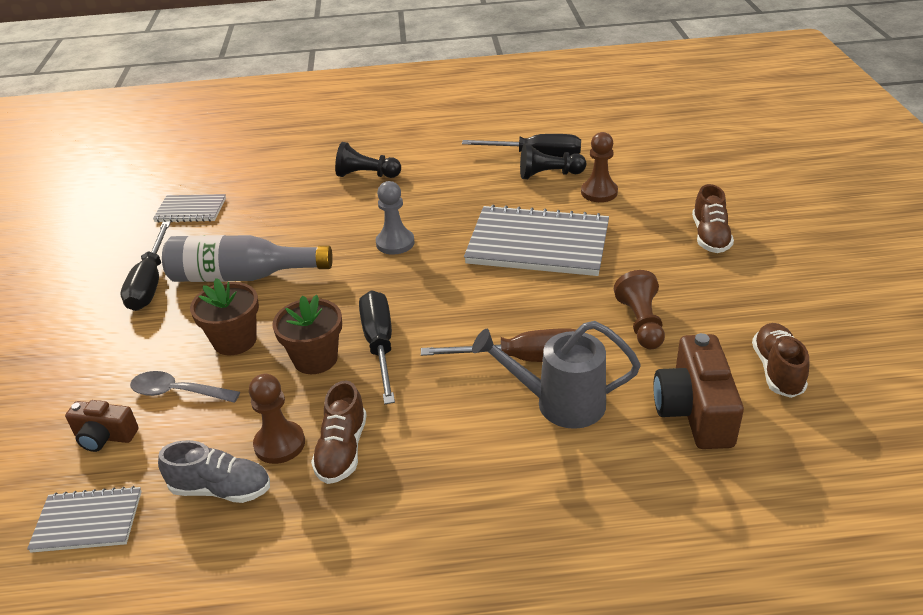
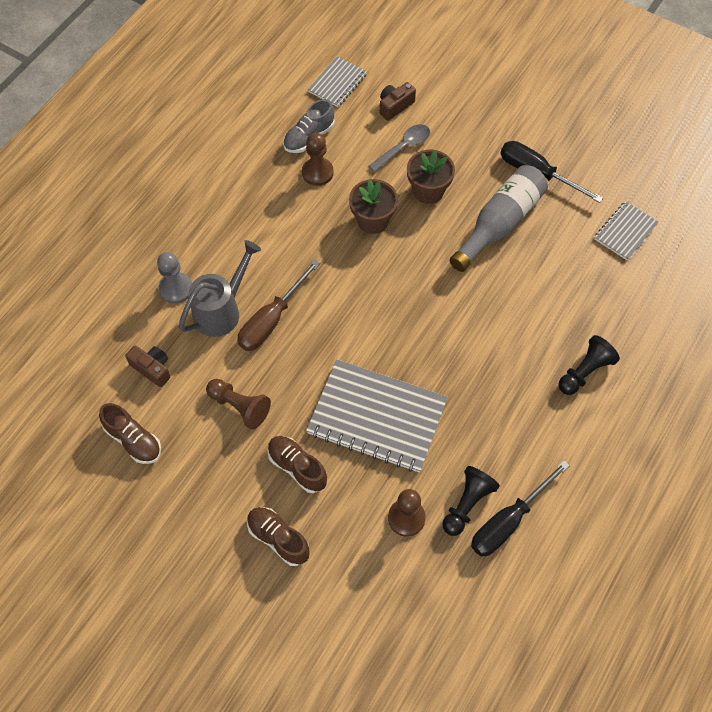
camera: 125 degrees right, 25 degrees up
brown shoe [311,380,367,484] -> brown shoe moved to [267,436,327,493]
black screwdriver [359,290,395,404] -> none
grey pawn [376,181,415,255] -> grey pawn moved to [157,252,192,304]
grey notebook [464,204,609,276] -> grey notebook turned 60 degrees clockwise [306,359,448,473]
brown camera [653,333,744,449] -> brown camera [125,345,170,387], size x0.58

